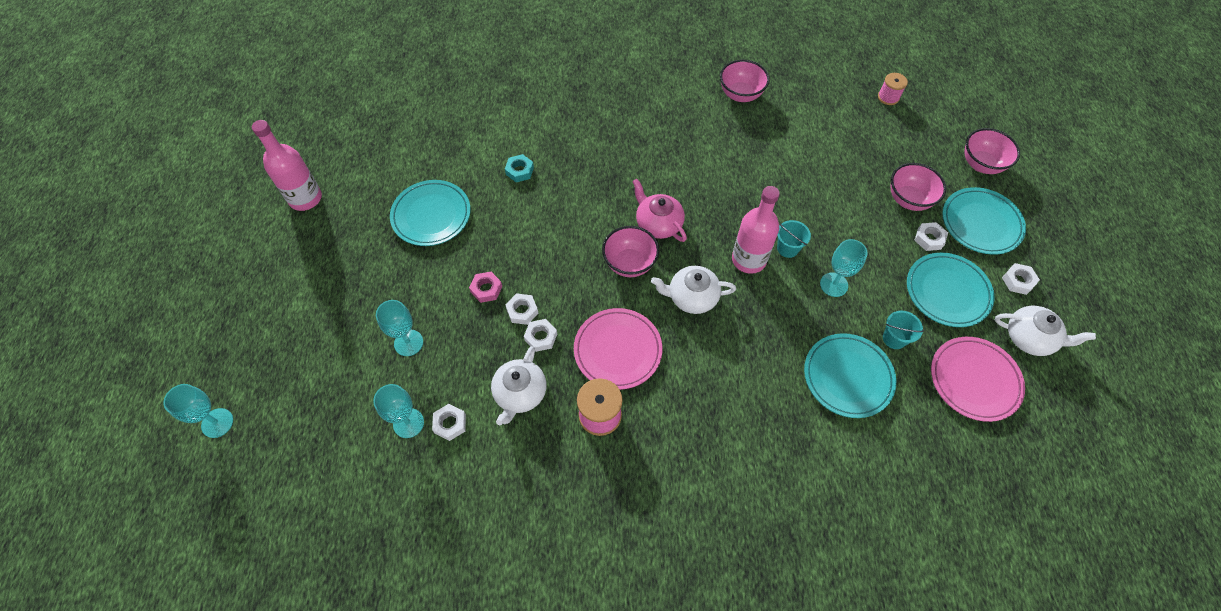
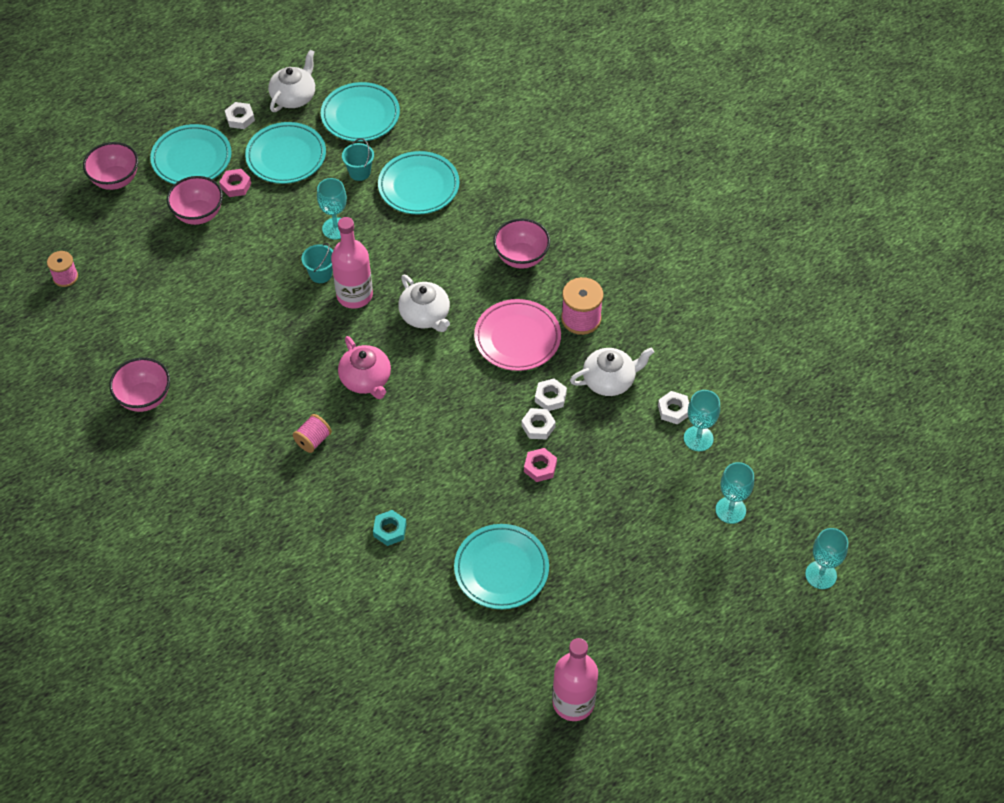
camera: 125 degrees left, 5 degrees down
turquoise goblet [376,300,423,356] -> turquoise goblet moved to [715,462,754,524]
pink bowl [602,226,659,277] -> pink bowl moved to [493,218,550,269]
pink teapot [632,179,687,242] -> pink teapot turned 45 degrees counterclockwise [338,336,391,399]
white nut [914,222,948,251] -> pink nut [219,169,251,197]
pink plate [931,337,1025,422] -> turquoise plate [321,82,400,142]
white teapot [995,306,1096,356] -> white teapot turned 45 degrees clockwise [268,50,315,112]
none -> pink spool [293,414,332,453]

